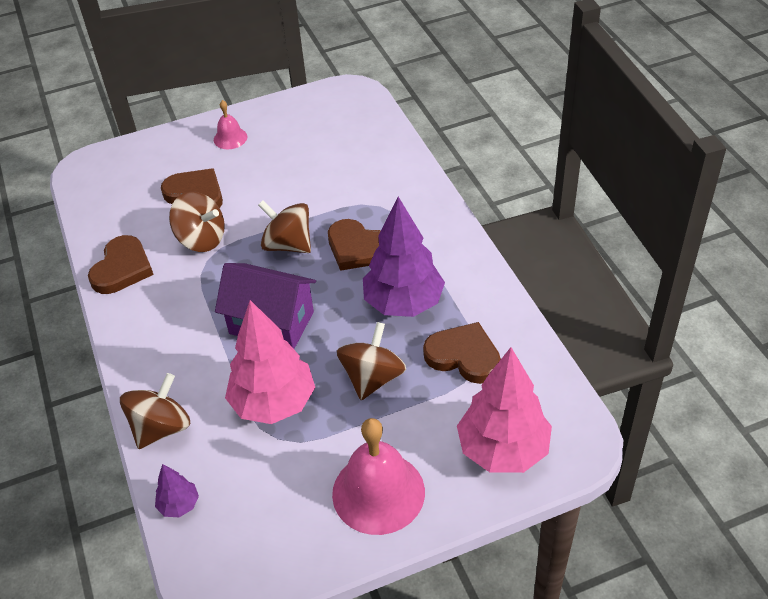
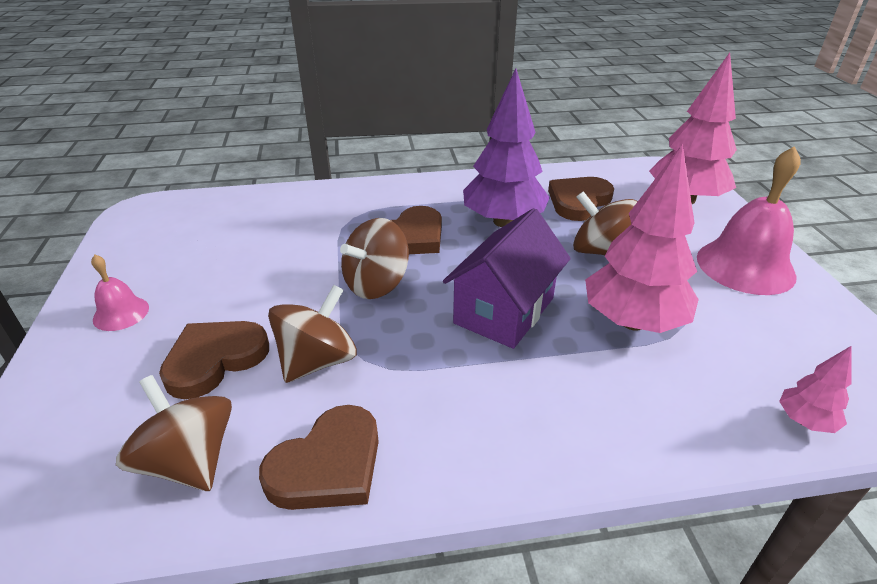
camera: 80 degrees left, 10 degrees down
brown heart [88,235,154,294] -> brown heart turned 105 degrees clockwise [259,405,379,510]
brown spinning top [120,373,190,449] -> brown spinning top moved to [116,375,232,491]
purple tree [155,464,199,517] -> pink tree [779,346,851,433]

